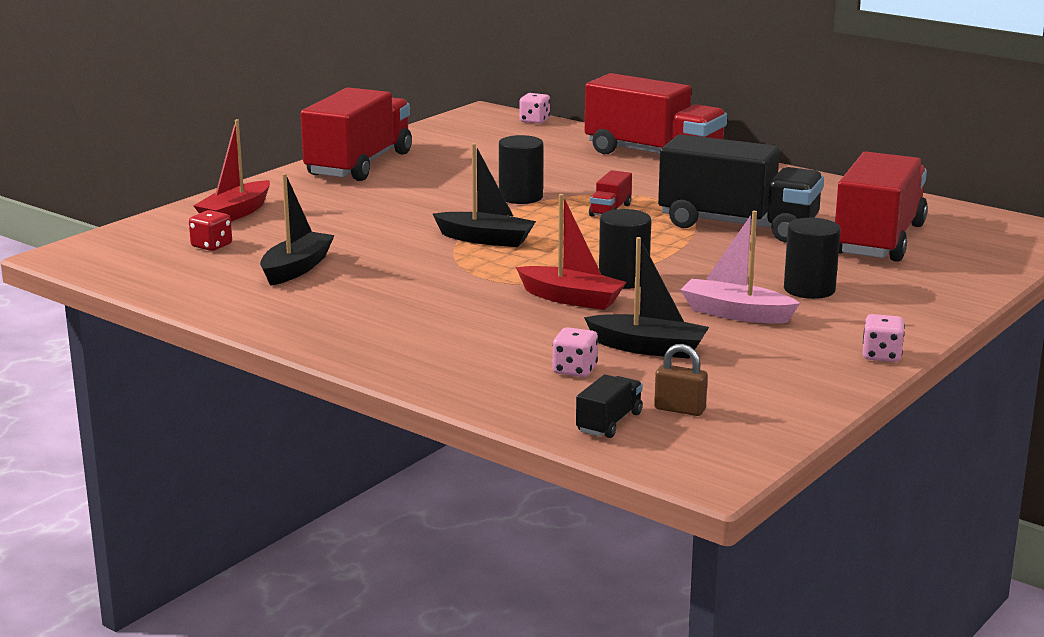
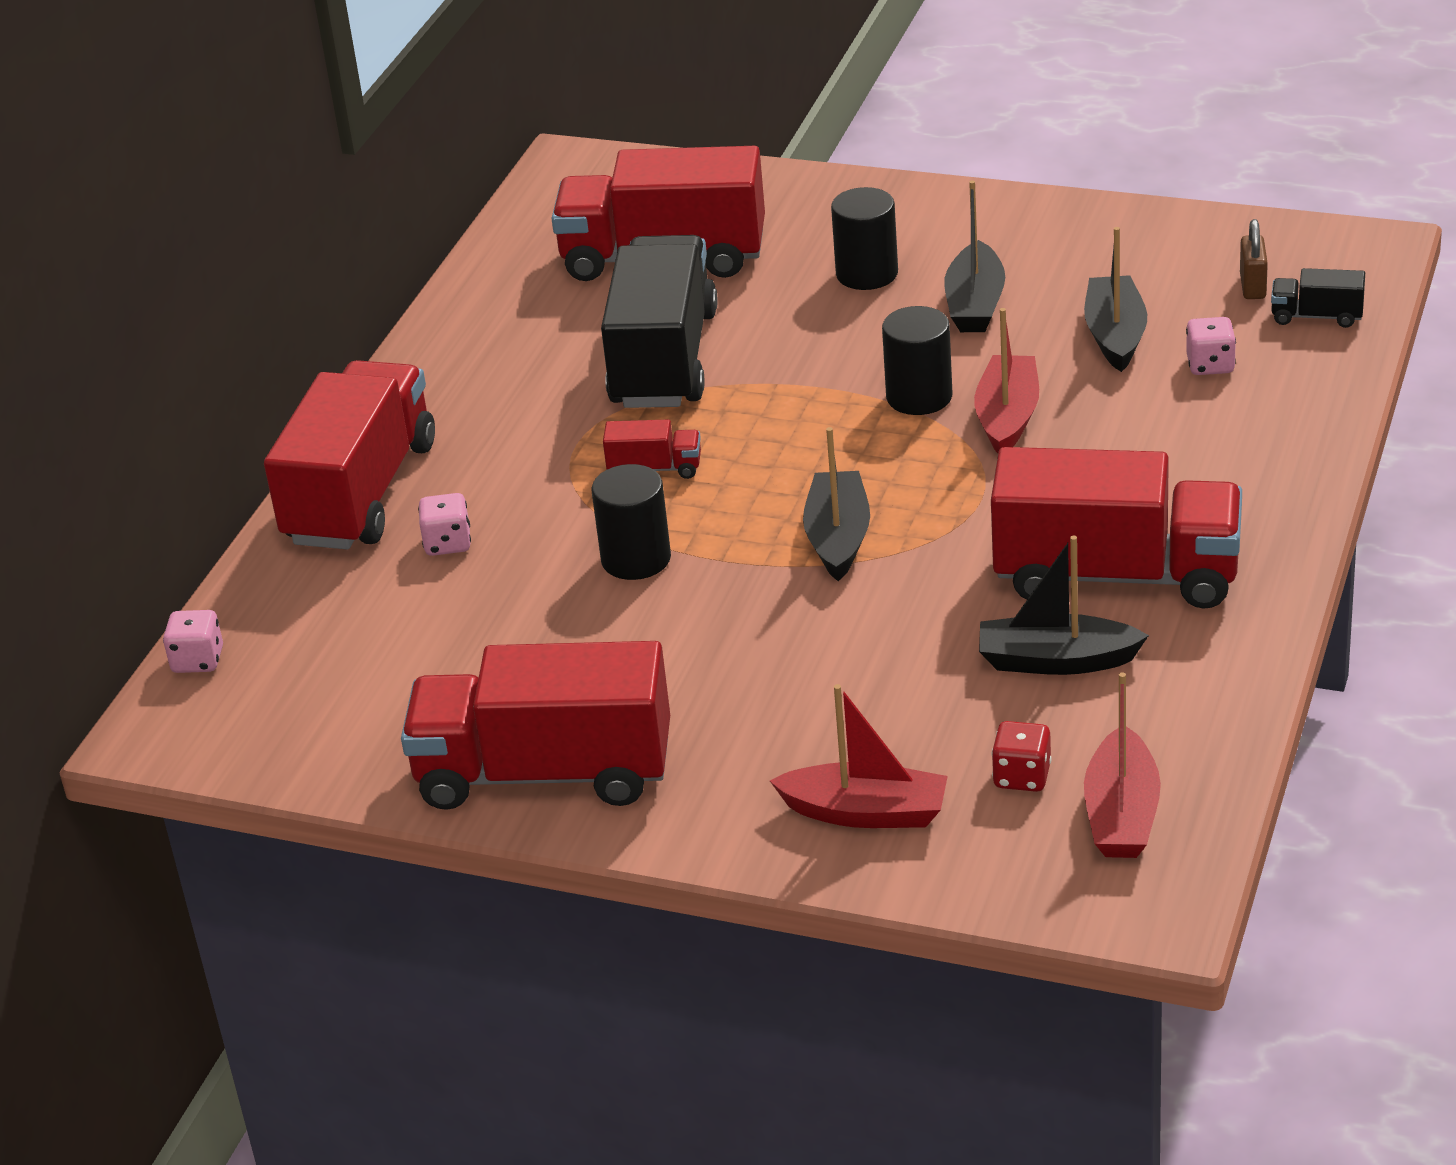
camera: 105 degrees left, 15 degrees up
pink boat [680,211,800,324] -> black boat [944,180,1005,332]
pink dice [863,314,905,362] -> pink dice moved to [418,493,471,556]
none -> red truck [991,447,1242,609]
none -> red boat [1084,672,1161,858]

